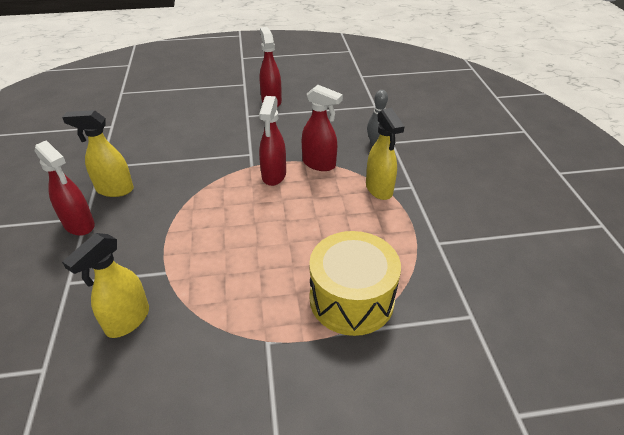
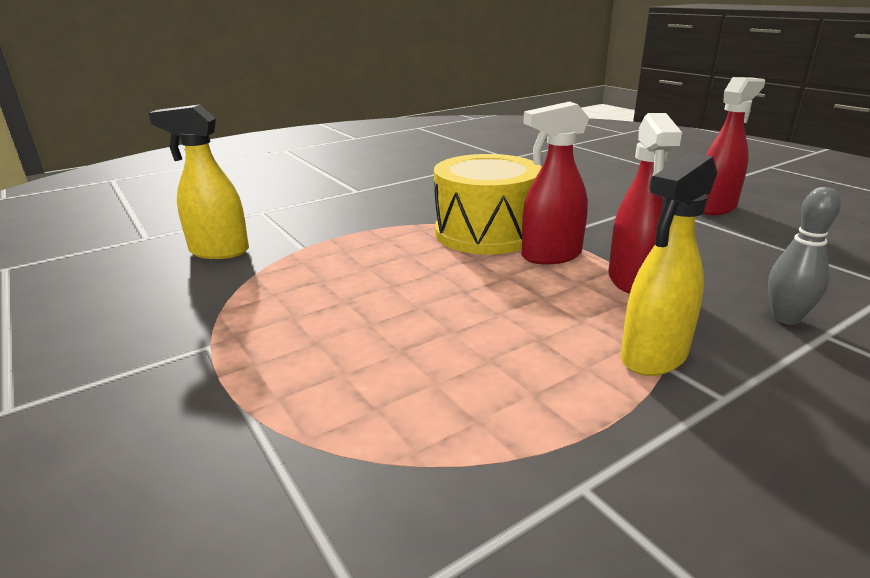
camera: 65 degrees right, 15 degrees down
red spray bottle [35,140,95,236] -> none
yellow spray bottle [62,110,134,197] -> none
yellow drum [309,231,401,336] -> yellow drum moved to [434,154,542,255]

